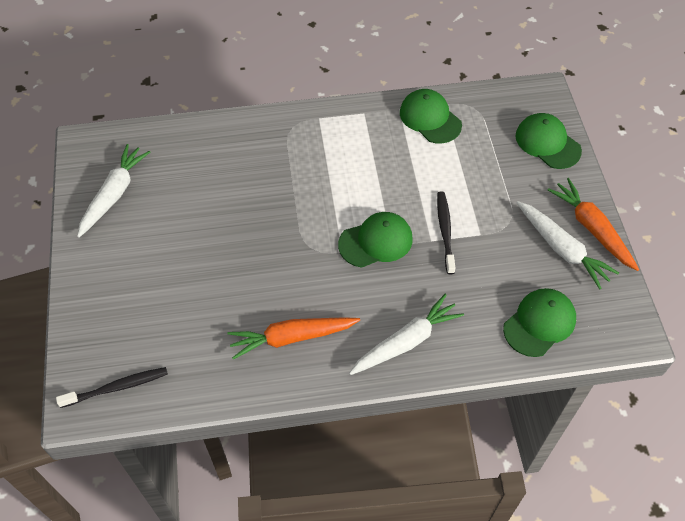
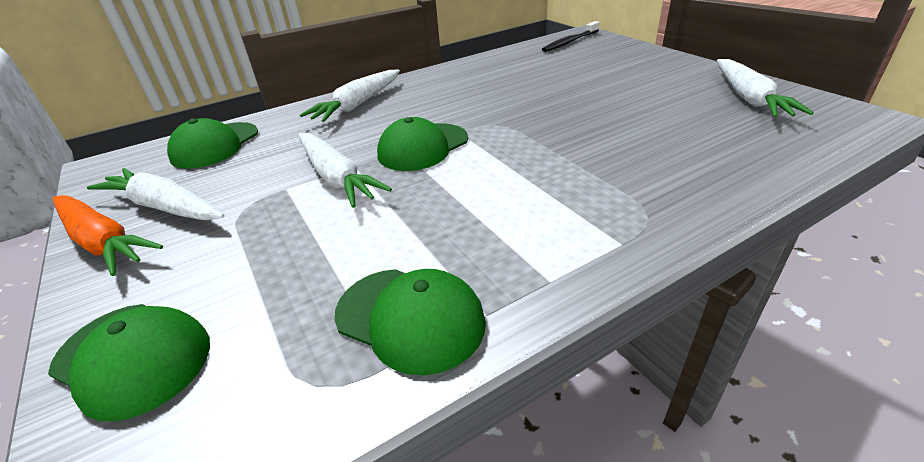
camera: 160 degrees right, 20 degrees down
orange carrot [228,317,360,360] -> none
black toothbrush [437,192,456,274] -> white carrot [298,133,392,208]

